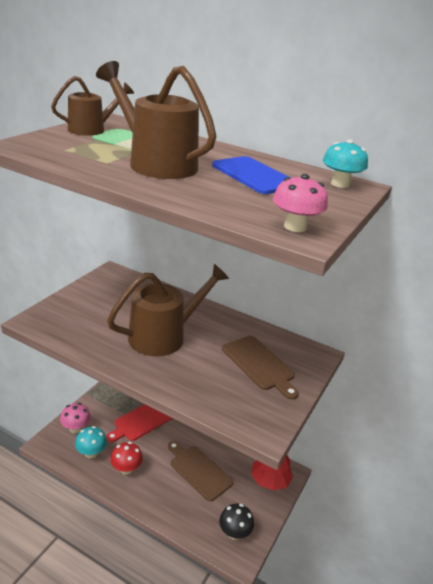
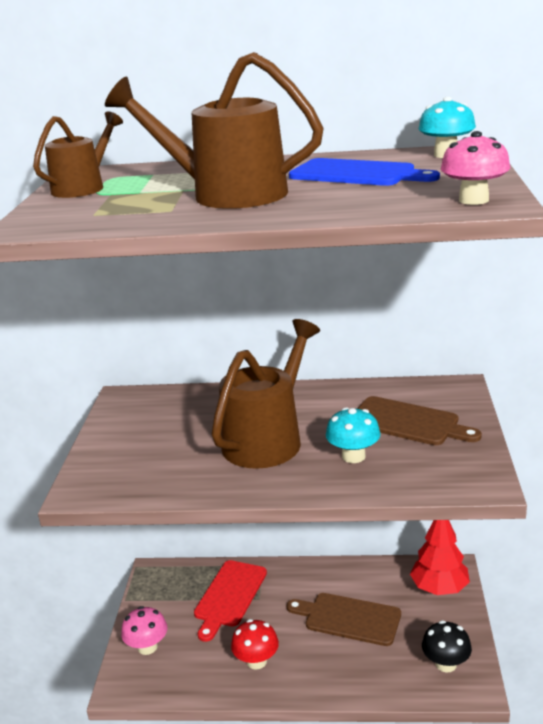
camera: 20 degrees left, 5 degrees down
turquoise mushroom [75,426,107,458] -> turquoise mushroom moved to [326,407,381,463]

